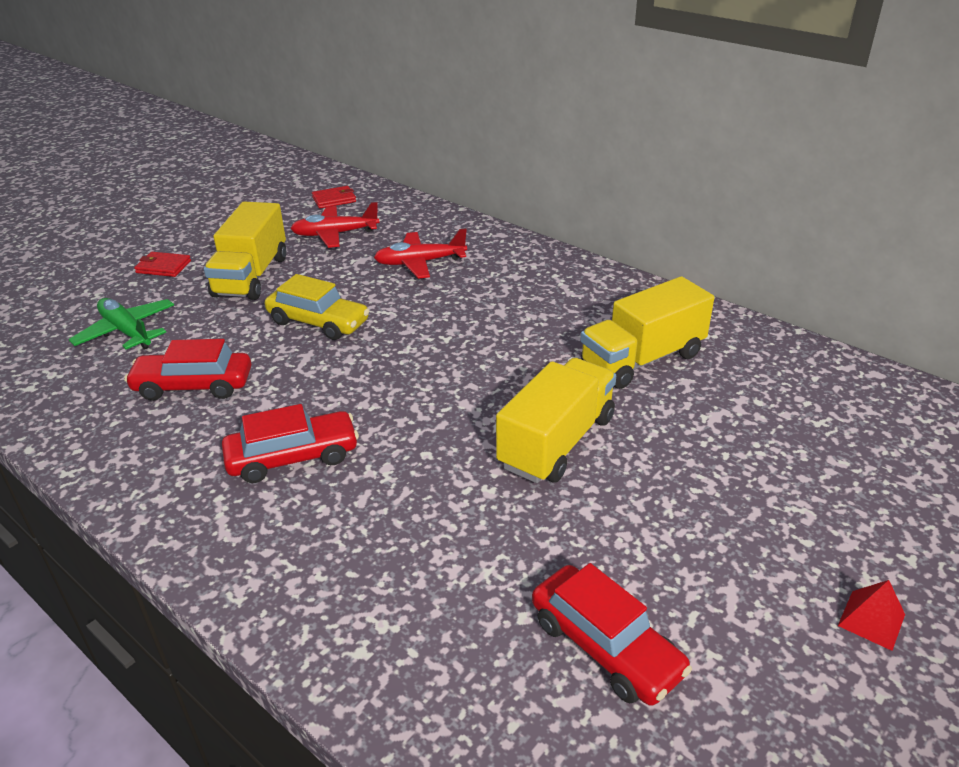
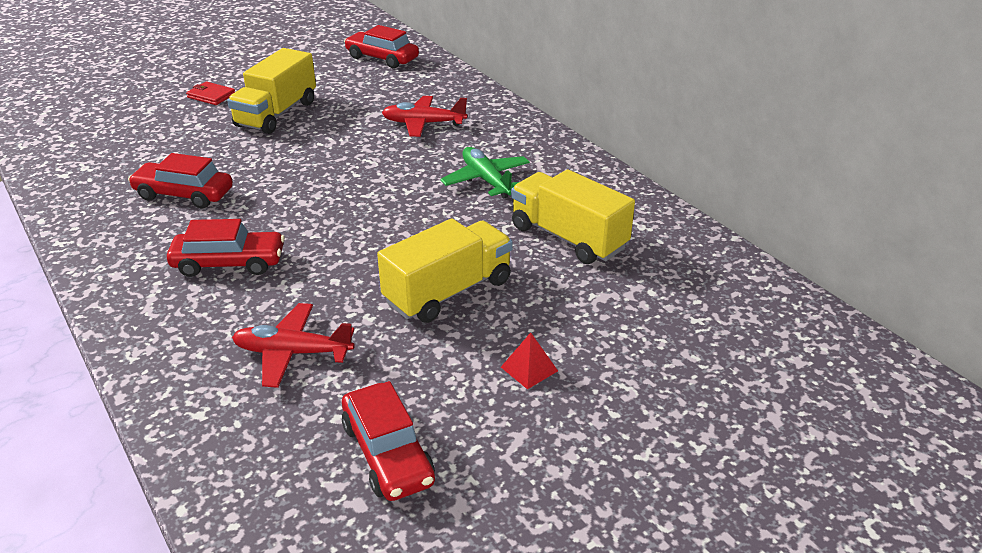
camera: 15 degrees right, 0 degrees up
green plane [69,298,174,349] -> green plane moved to [440,147,530,199]
yellow car [265,274,369,340] -> none
red plane [290,202,380,248] -> red plane moved to [232,303,355,388]
red wallet [312,186,356,208] -> red car [344,25,419,68]
yellow truck [580,276,714,389] -> yellow truck turned 60 degrees clockwise [511,169,635,264]
red pyramid [838,580,905,651] -> red pyramid moved to [501,332,558,389]

